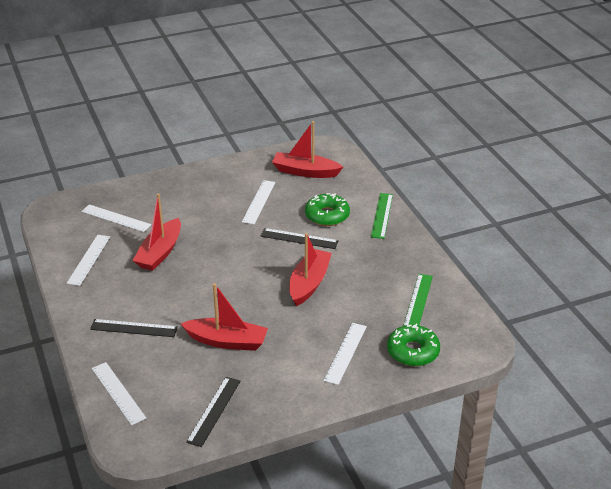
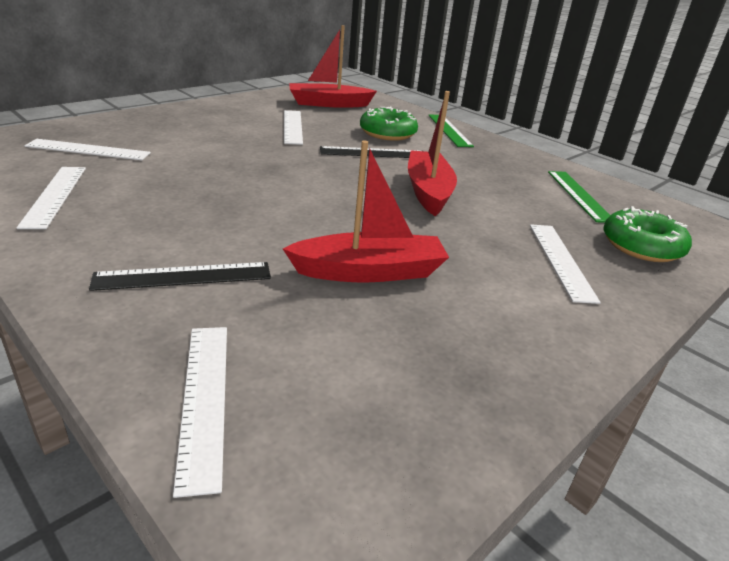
camera: 25 degrees left, 5 degrees down
white ruler [92,362,146,425] -> white ruler turned 45 degrees clockwise [173,327,227,498]
red boat [132,193,181,271] -> none
black ruler [186,377,241,447] -> none

